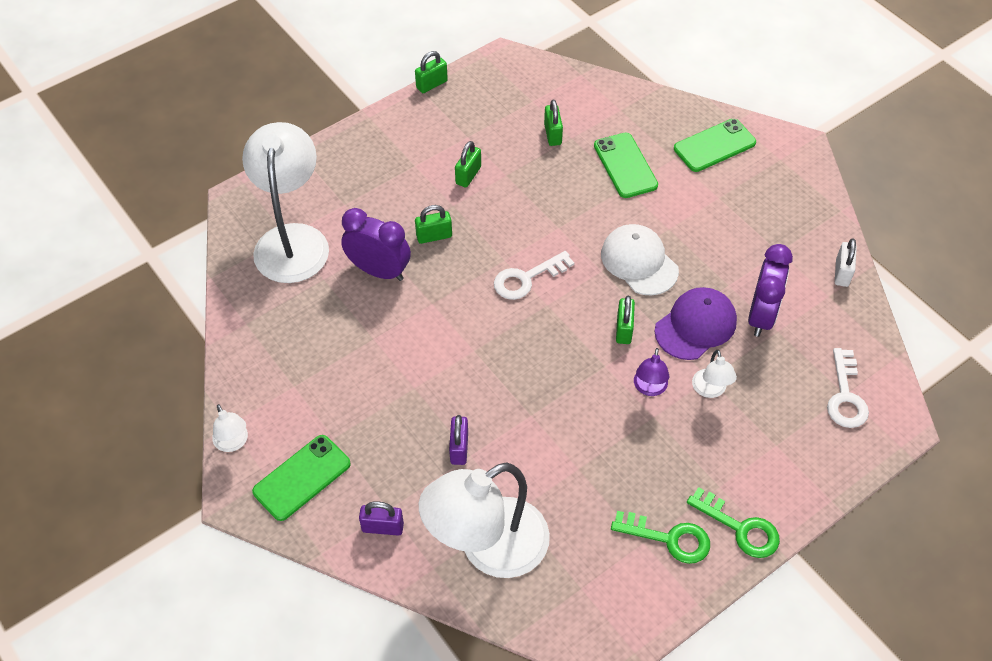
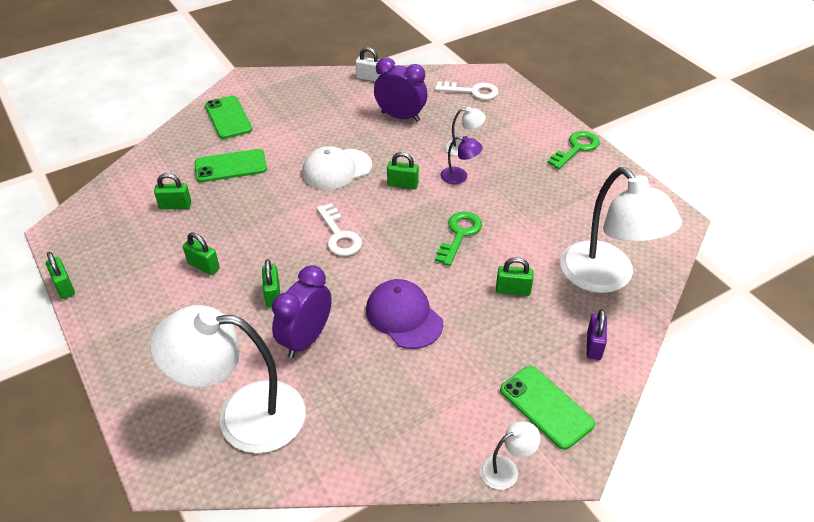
camera: 85 degrees left, 10 degrees down
purple padlock [449,415,468,465] -> green padlock [496,257,534,296]
green key [611,511,710,564] -> green key moved to [435,211,482,266]
purple cap [655,287,737,360] -> purple cap moved to [366,279,443,349]

